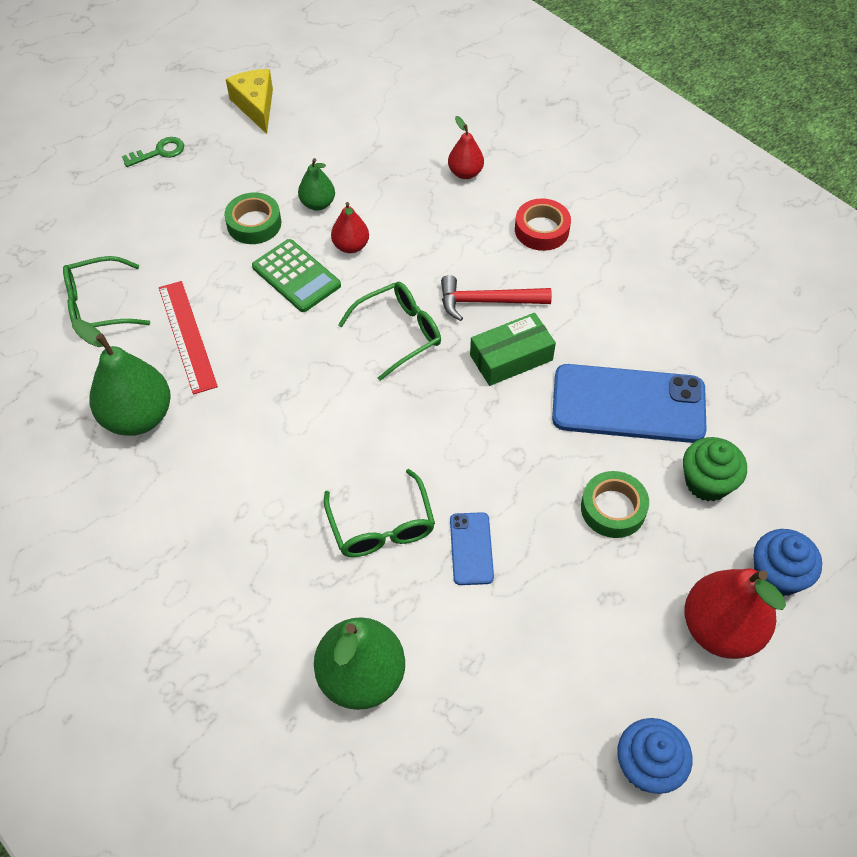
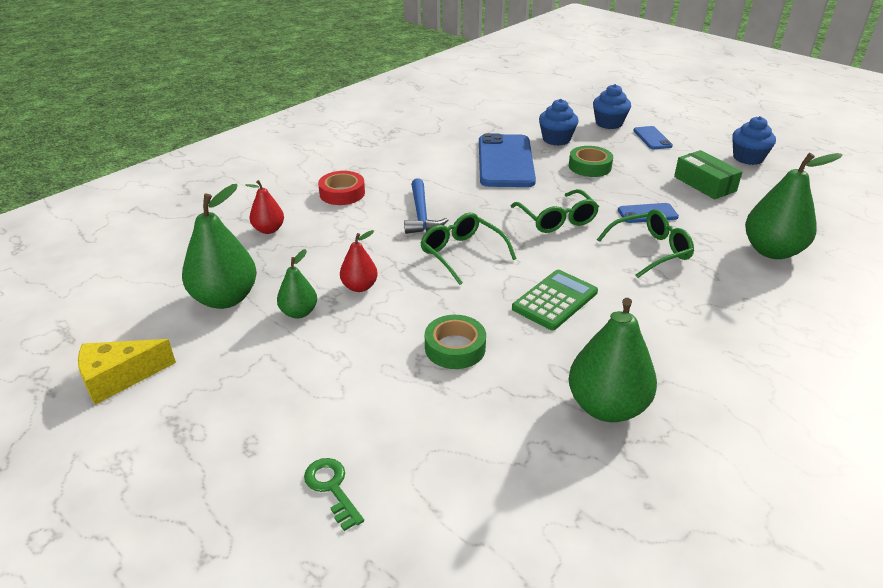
camera: 95 degrees left, 20 degrees down
green glasses [63,256,150,334] -> green glasses moved to [510,189,599,233]
green key [122,137,184,167] -> green key moved to [304,458,364,531]
red ruler [159,281,218,395] -> none
green tape [224,192,281,244] -> green tape moved to [425,315,486,369]
green calculator [252,239,341,312] -> green calculator moved to [512,270,598,330]
red hammer [441,275,552,321] -> blue hammer [404,178,448,234]
green box [470,313,556,386] -> green box moved to [674,150,743,199]
green cupcake [683,437,747,501] -> blue cupcake [539,99,579,146]
red pear [684,568,786,659] -> blue phone [633,126,673,149]
none -> green pear [182,184,257,309]

